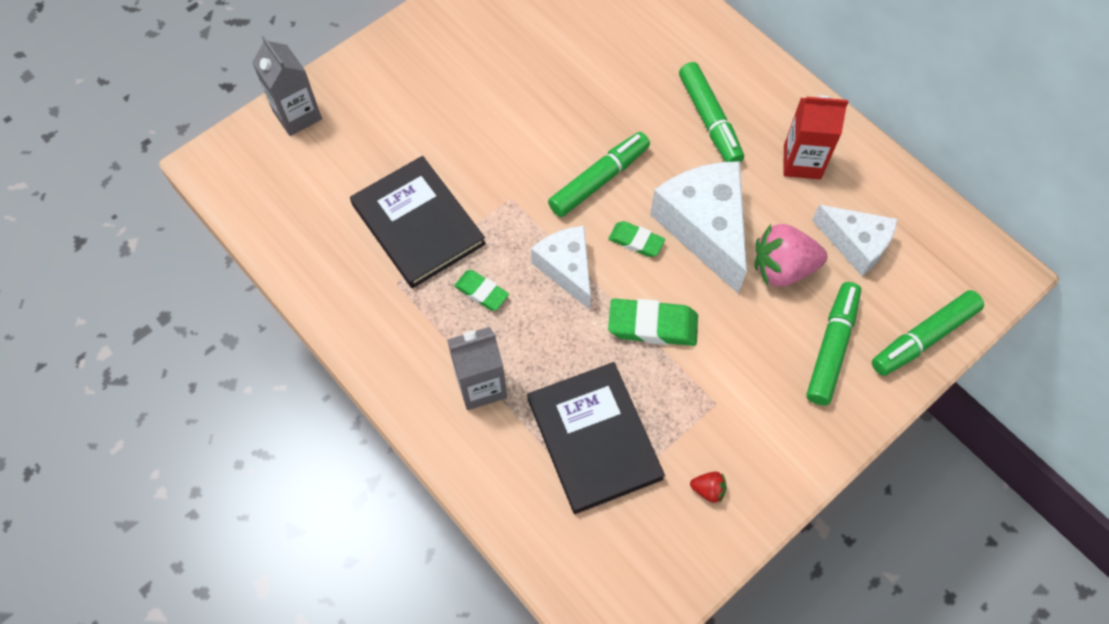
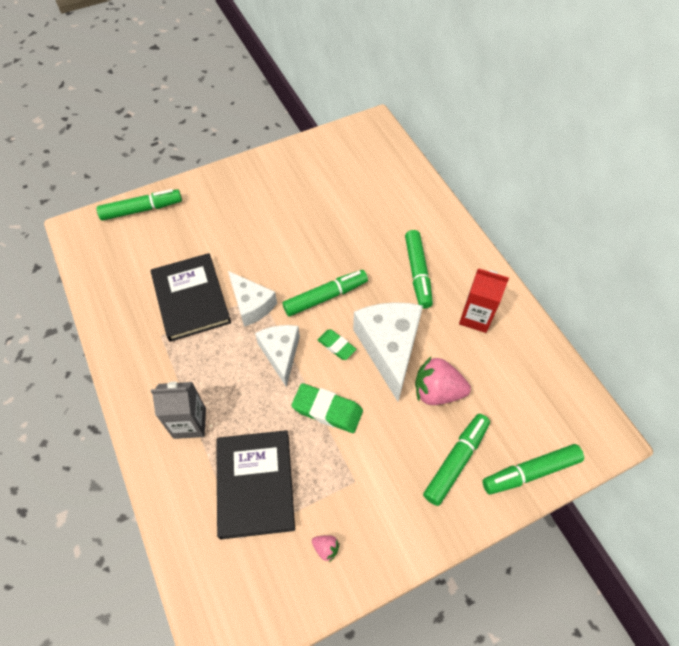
camera: 15 degrees right, 5 degrees down
grey carton [252,36,322,136] -> green marker [97,189,182,221]
green eraser [454,270,509,310] -> none
red strawberry [690,471,727,503] -> pink strawberry [312,535,340,561]
white cheese [812,205,898,276] -> white cheese moved to [228,271,277,327]

